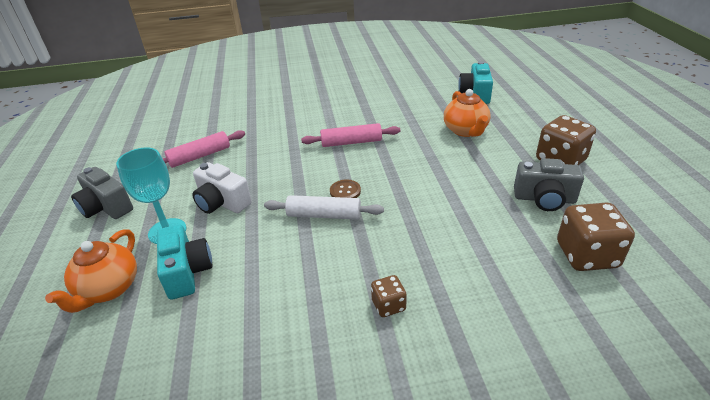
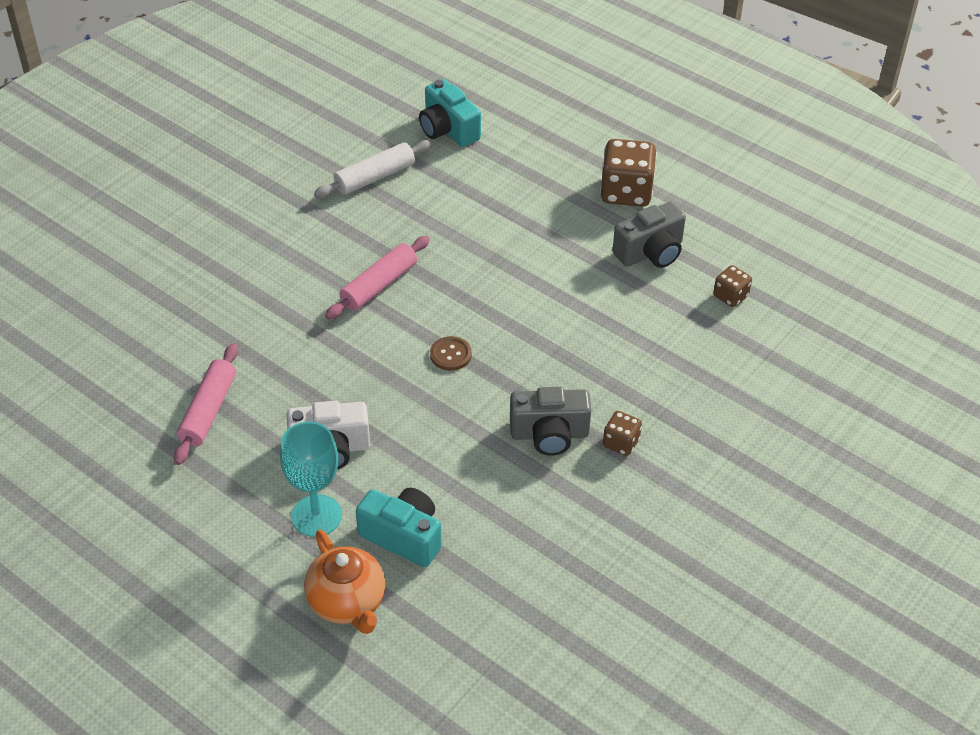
camera: 45 degrees left, 10 degrees up
grey camera [71,167,133,219] -> grey camera moved to [510,387,591,456]
white rolling pin [264,195,384,220] -> white rolling pin moved to [314,140,433,198]
orange teapot [444,89,491,137] -> none
brown dice [557,203,635,271] -> brown dice [713,265,752,307], size x0.53

